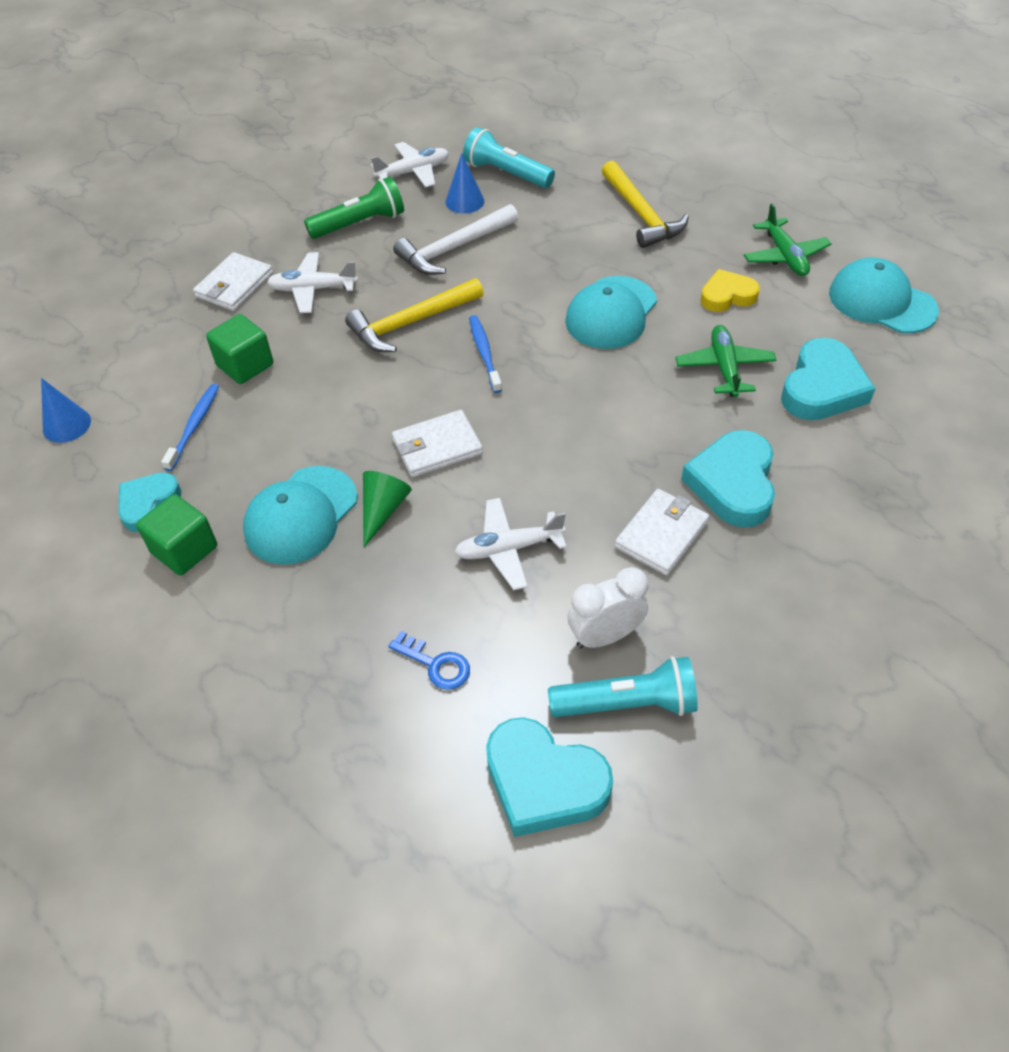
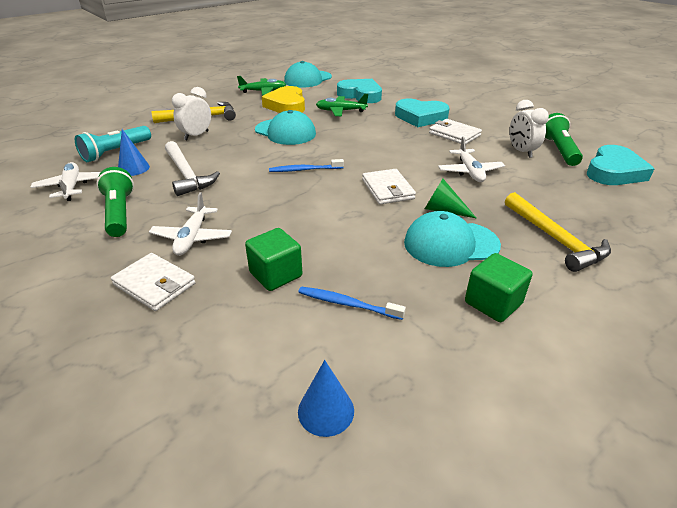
camera: 85 degrees left, 15 degrees down
turquoise heart [119,472,181,532] -> none
turquoise cap [243,466,357,565] -> turquoise cap turned 135 degrees clockwise [404,211,501,267]
yellow hammer [345,278,484,352] -> yellow hammer moved to [505,192,611,272]
blue key [388,631,470,690] -> none
turquoise flashlight [548,656,698,718] -> green flashlight [545,113,583,166]
yellow heart [700,269,760,312] -> yellow heart [262,86,305,113], size x1.57
none -> white clock [172,87,211,140]

